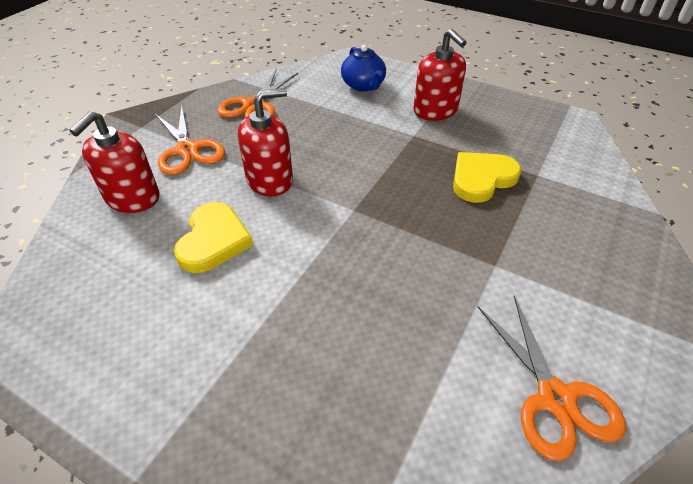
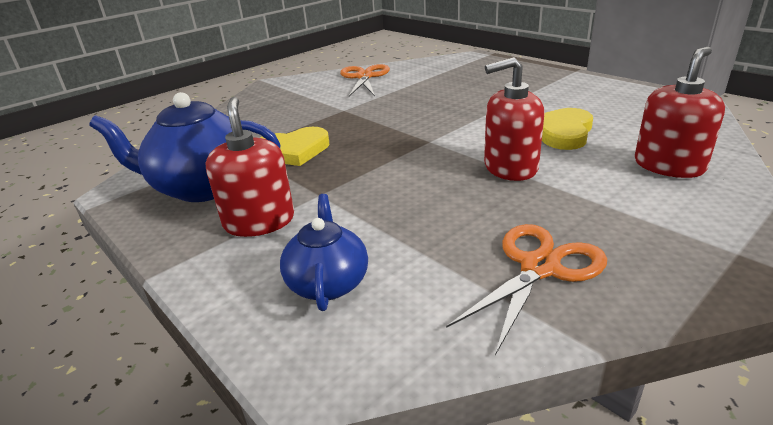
camera: 160 degrees left, 15 degrees down
orange scissors [155,106,225,175] -> none
none -> blue teapot [89,92,281,202]

